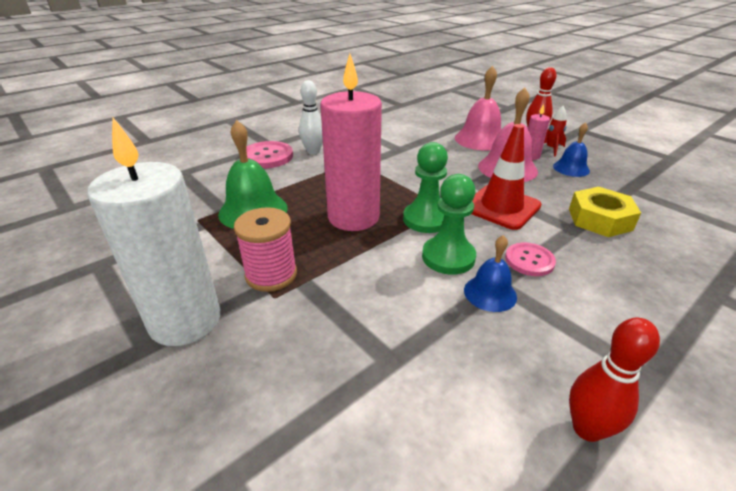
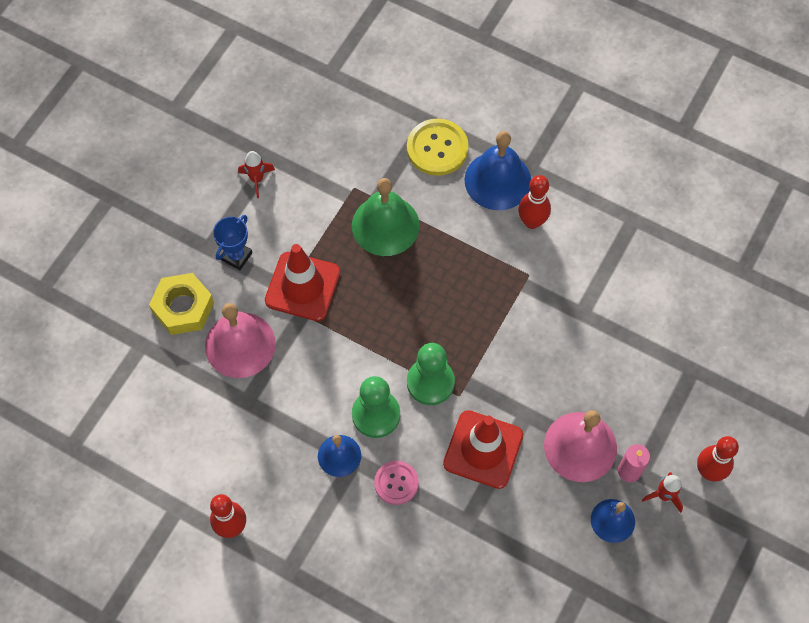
camera: 70 degrees right, 30 degrees up
white candle [87,118,221,346] -> blue trophy [213,215,252,270]
pink spool [234,207,297,292] -> red traffic cone [265,244,340,321]
pink button [246,141,293,169] -> blue bell [464,131,531,210]
white bowling pin [299,80,323,155] -> red bowling pin [518,175,551,229]
pink candle [320,54,382,231] -> none
pink bell [455,66,501,151] -> pink bell moved to [205,303,276,378]
yellow nut [569,187,641,237] -> yellow nut moved to [149,273,214,335]
none -> red rocket [238,151,275,198]
none -> yellow button [407,119,469,176]

